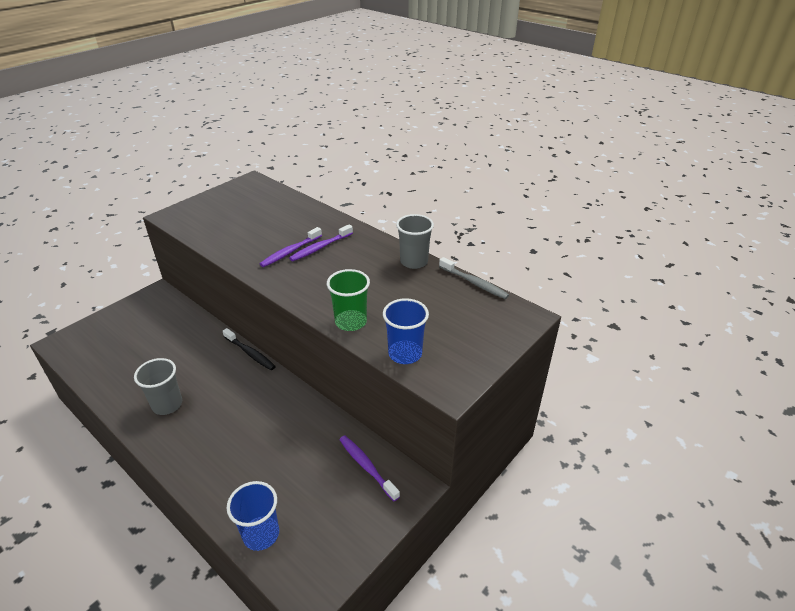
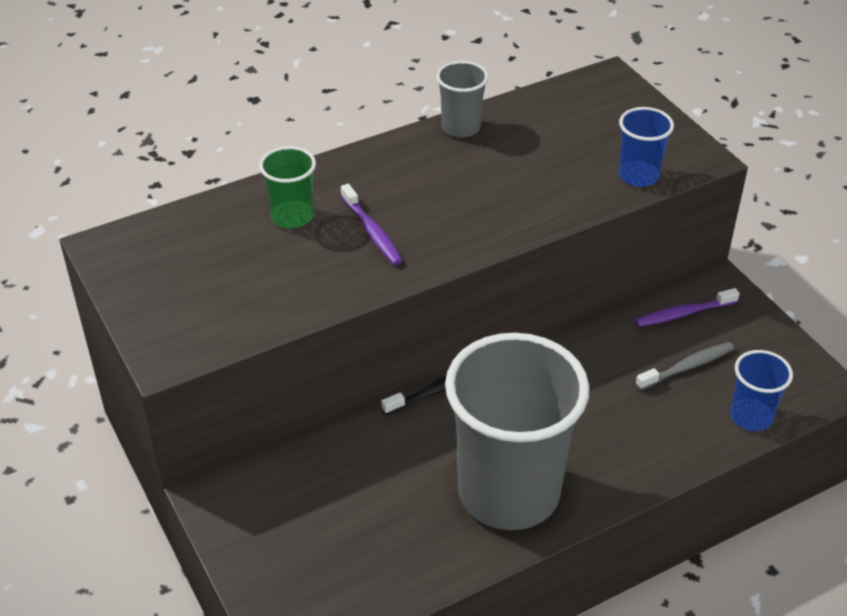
camera: 70 degrees left, 5 degrees up
grey cup [134,358,182,415] -> grey cup [445,333,589,530], size x2.25
purple toothbrush [289,225,353,261] -> none
green cup [327,269,370,331] -> green cup moved to [259,146,316,228]
grey toothbrush [439,257,509,299] -> grey toothbrush moved to [636,342,734,390]

